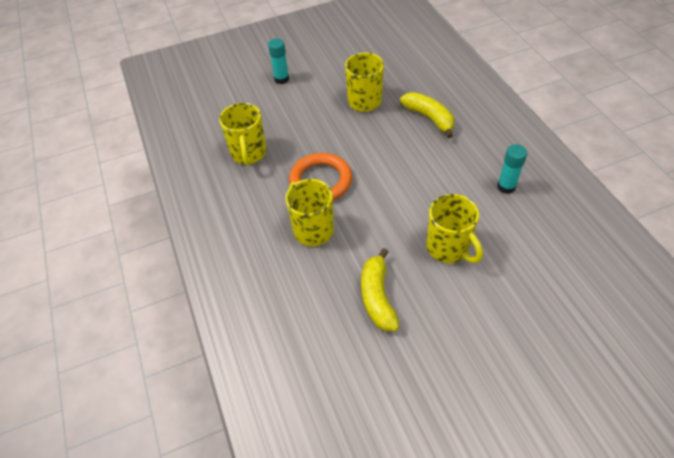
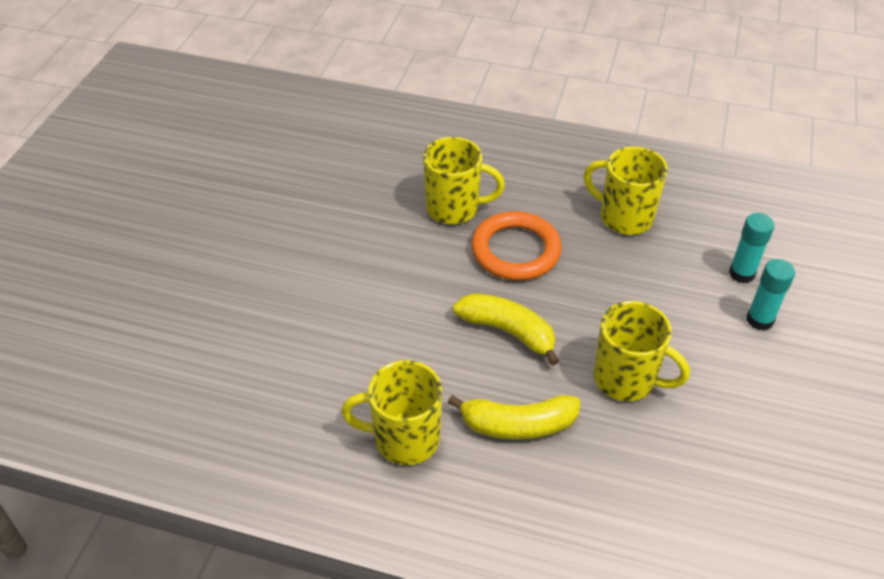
camera: 125 degrees right, 5 degrees down
yellow banana [361,248,399,331] -> yellow banana moved to [453,293,559,366]
yellow mug [426,194,483,263] -> yellow mug moved to [341,360,443,465]
turquoise glue stick [497,144,527,194] -> turquoise glue stick moved to [729,213,774,283]

